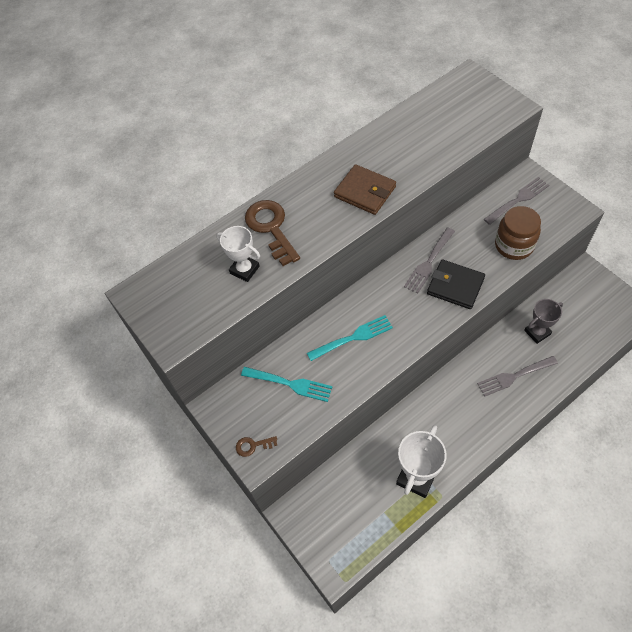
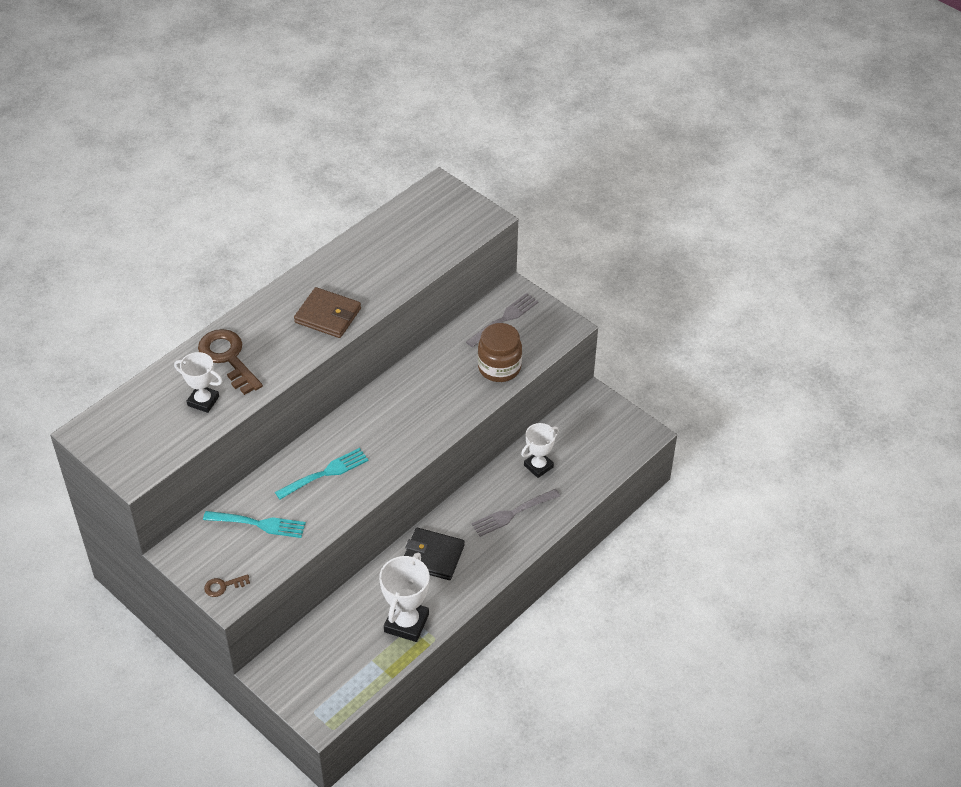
camera: 15 degrees left, 10 degrees down
grey fork [404,227,455,294] -> none
black wallet [427,260,485,309] -> black wallet moved to [404,528,465,580]
grey trophy [524,299,563,344] -> white trophy [521,423,559,478]

